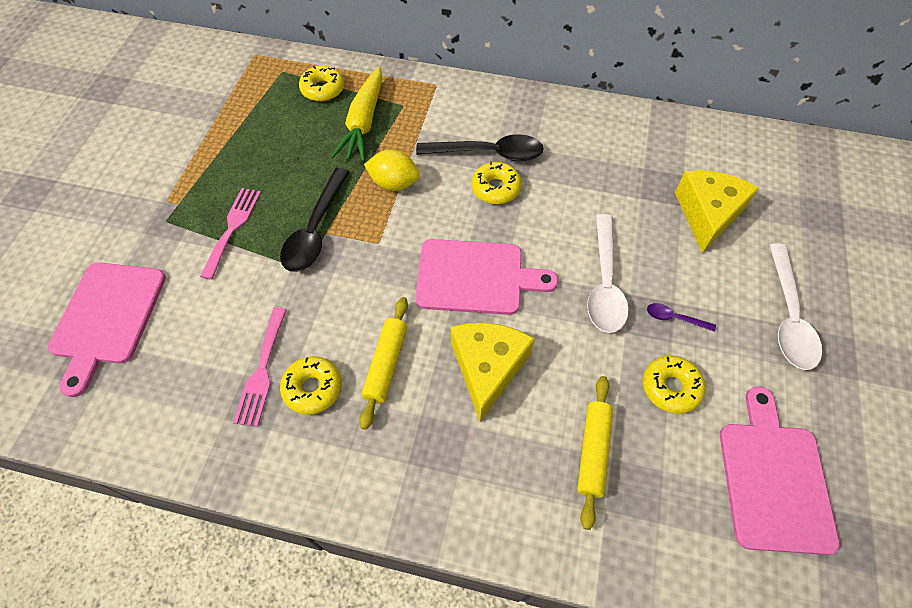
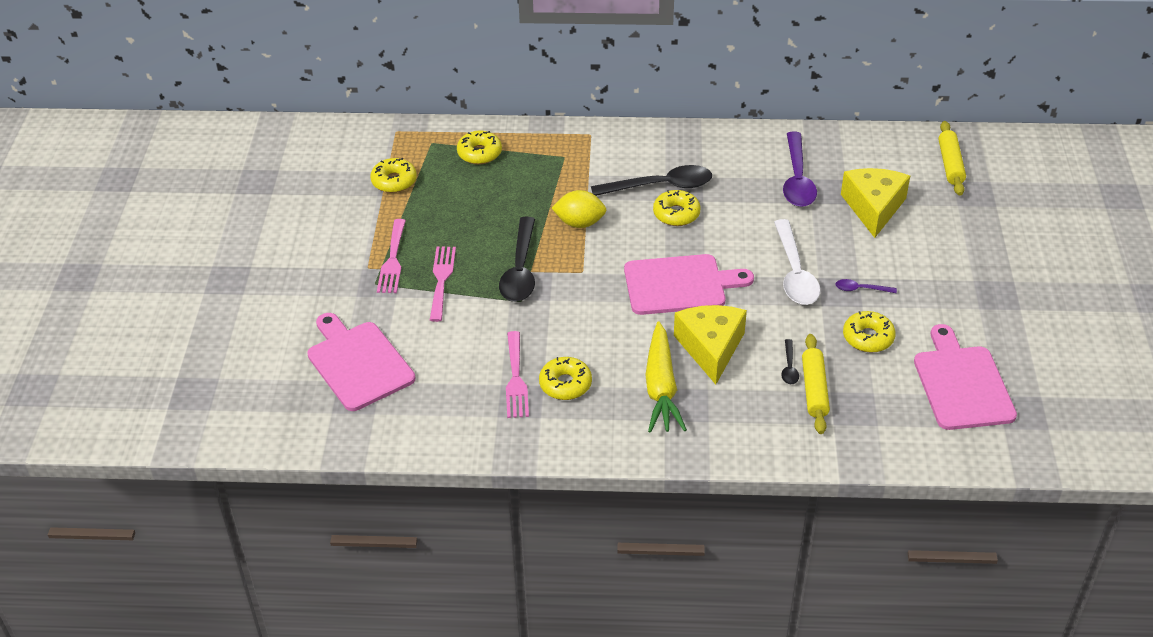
camera: 10 degrees left, 15 degrees down
pink cutting board [48,262,166,397] -> pink cutting board turned 150 degrees clockwise [307,313,415,411]
yellow carrot [331,67,383,162] -> yellow carrot moved to [645,321,687,433]
yellow rolling pin [359,297,408,430] -> yellow rolling pin moved to [938,121,966,196]
white spoon [769,243,822,370] -> none
none -> yellow donut [370,158,417,193]
none -> pink fork [377,219,406,293]
none -> black spoon [781,339,799,384]
none -> purple spoon [783,132,817,207]

